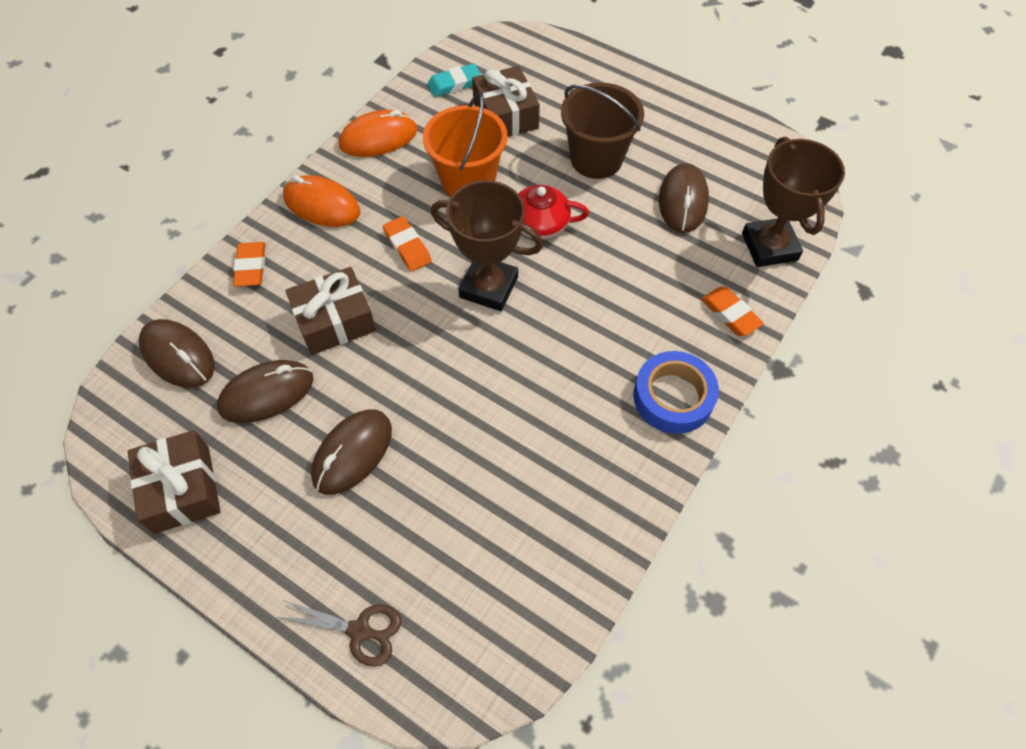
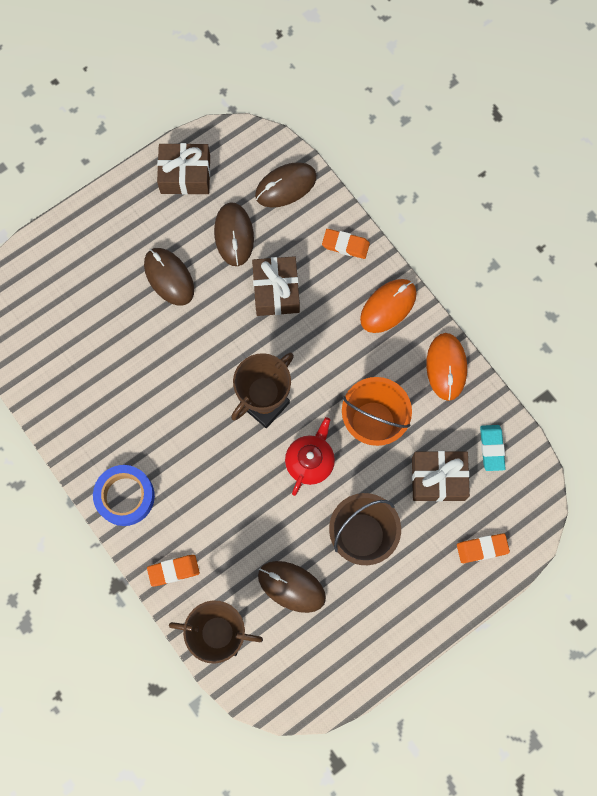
camera: 110 degrees right, 15 degrees up
brown scissors [277,600,401,667] -> none
orange eraser [383,216,432,272] -> orange eraser moved to [457,533,510,563]

